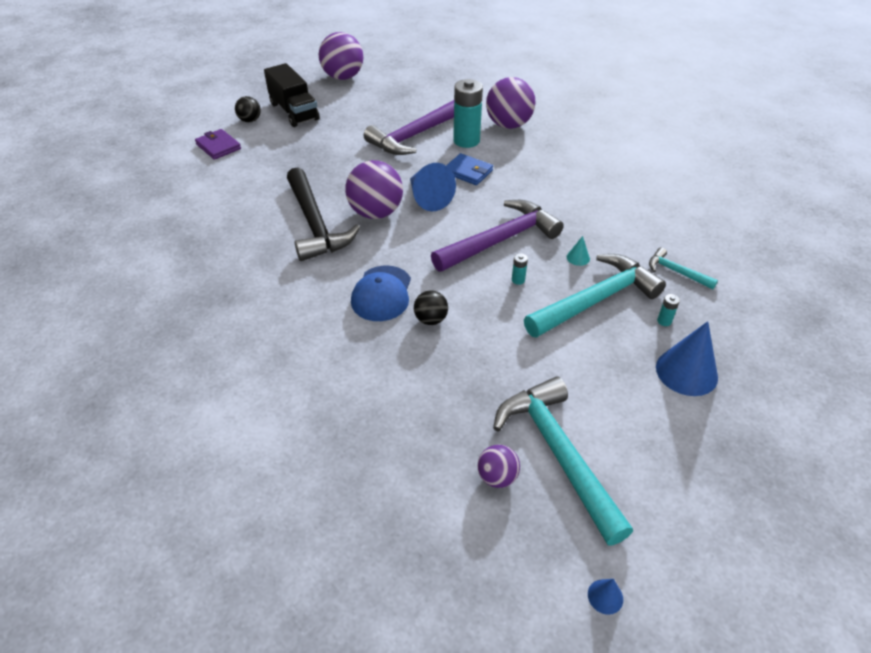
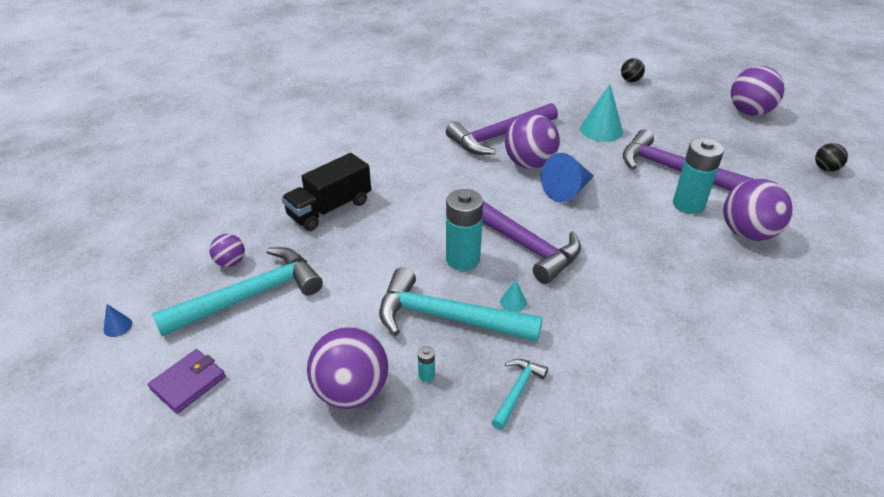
camera: 80 degrees right, 5 degrees down
purple wallet [195,129,241,160] -> purple wallet moved to [148,349,226,414]
black truck [264,63,320,127] -> black truck moved to [281,153,371,231]
black hammer [287,167,360,261] -> purple hammer [446,103,558,155]
blue cap [351,266,411,321] -> none
black ball [414,290,448,325] -> black ball moved to [815,143,848,172]
blue wallet [446,153,493,185] -> none
turquoise battery [512,253,528,285] -> turquoise battery [446,189,483,271], size x2.49
turquoise hammer [524,254,666,338] -> turquoise hammer turned 150 degrees clockwise [379,267,543,342]
blue cone [656,321,718,396] -> purple ball [307,327,388,409]
none -> turquoise cone [580,84,623,142]

